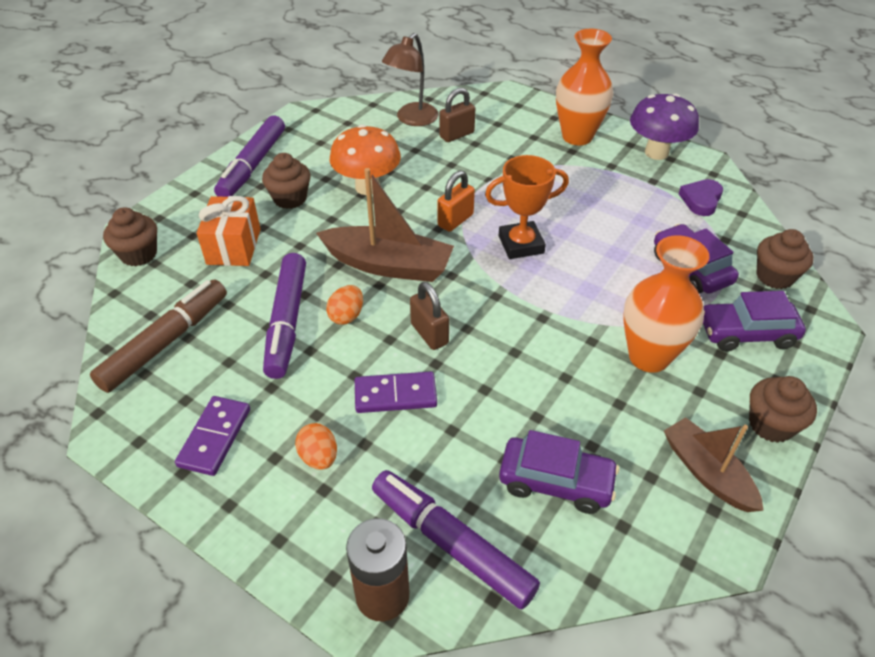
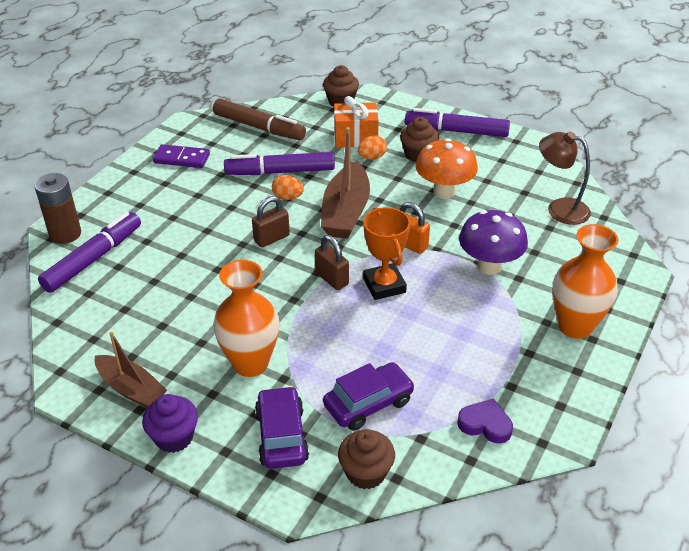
camera: 85 degrees right, 5 degrees down
orange egg [295,423,337,470] -> orange egg moved to [358,136,387,160]
purple domino [355,372,437,413] -> none
brown padlock [439,88,475,142] -> brown padlock moved to [315,235,349,290]
purple car [499,430,619,514] -> none
purple mushroom [630,93,699,160] -> purple mushroom moved to [459,210,528,275]
brown boat [664,417,764,512] -> brown boat turned 75 degrees clockwise [95,332,167,408]
brown cupcake [749,376,817,443] -> purple cupcake [142,394,198,453]

